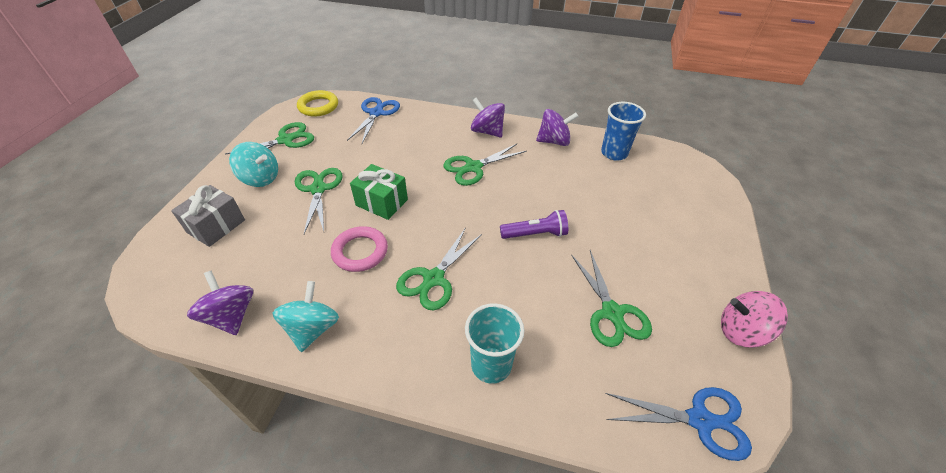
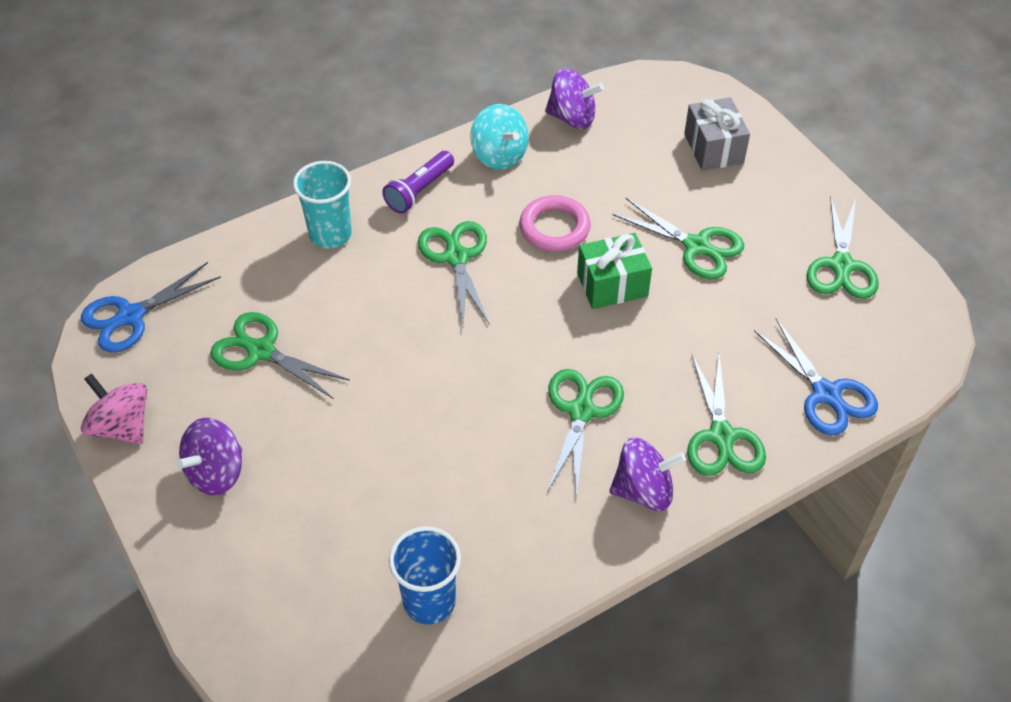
camera: 135 degrees right, 5 degrees up
turquoise spinning top [229,142,278,187] -> none
yellow ring [297,90,338,116] -> none
purple flashlight [500,210,568,239] -> purple flashlight moved to [382,151,454,214]
purple spinning top [536,109,579,146] -> purple spinning top moved to [176,418,242,496]
pink spinning top [721,291,788,348] -> pink spinning top turned 105 degrees counterclockwise [81,373,147,444]
none -> green scissors [687,354,766,476]

